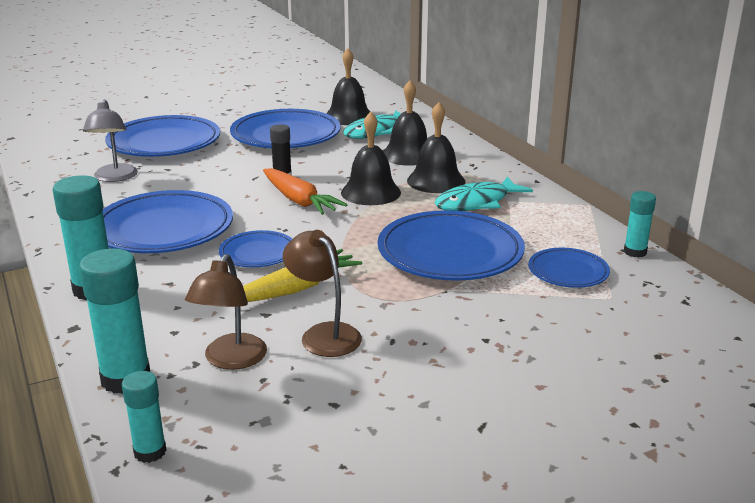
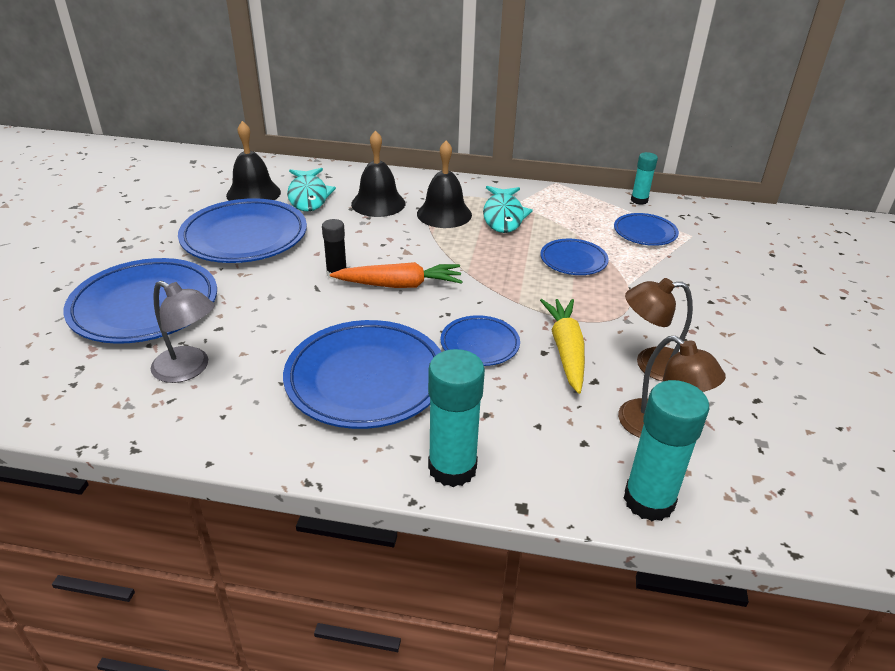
camera: 55 degrees left, 10 degrees up
turquoise glue stick [122,371,166,463] -> none
black bell [341,112,401,205] -> none
blue plate [378,210,525,281] -> blue plate [540,239,609,275], size x0.53

